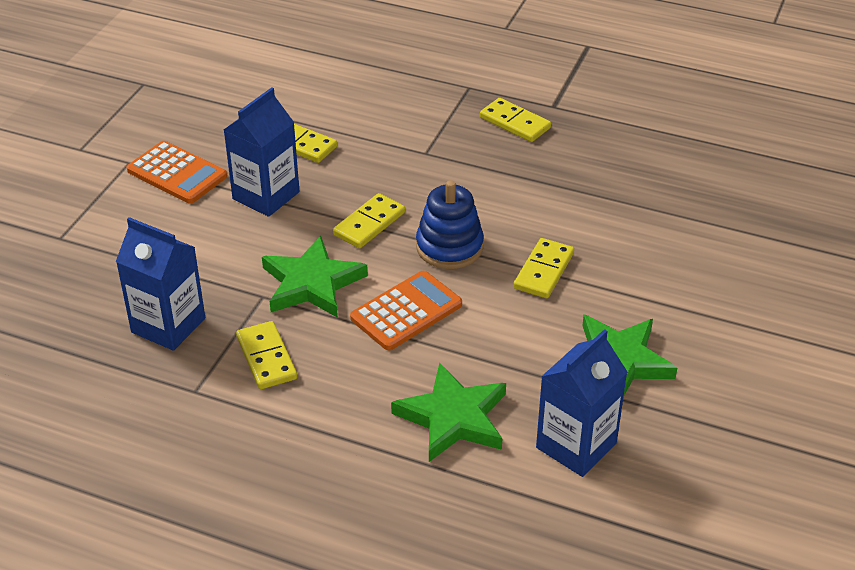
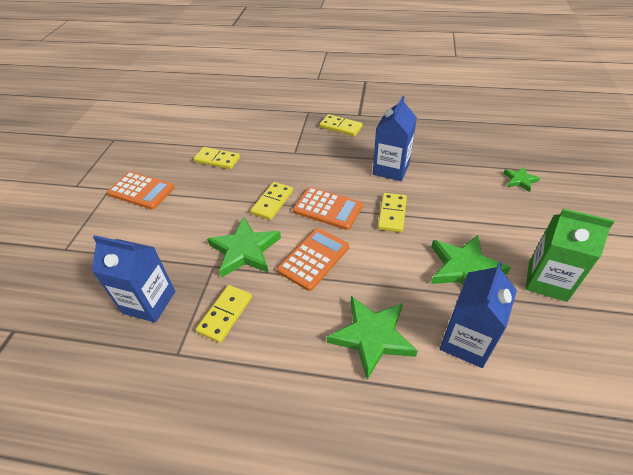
camera: 10 degrees left, 5 degrees up
blue carton [224,87,300,217] -> blue carton moved to [373,96,417,181]
yellow domino [236,321,297,389] -> yellow domino turned 60 degrees clockwise [196,285,252,343]
blue stacking toy [416,180,484,269] -> orange calculator [293,187,363,230]
none -> green star [503,167,540,192]
none -> green carton [526,208,614,302]

